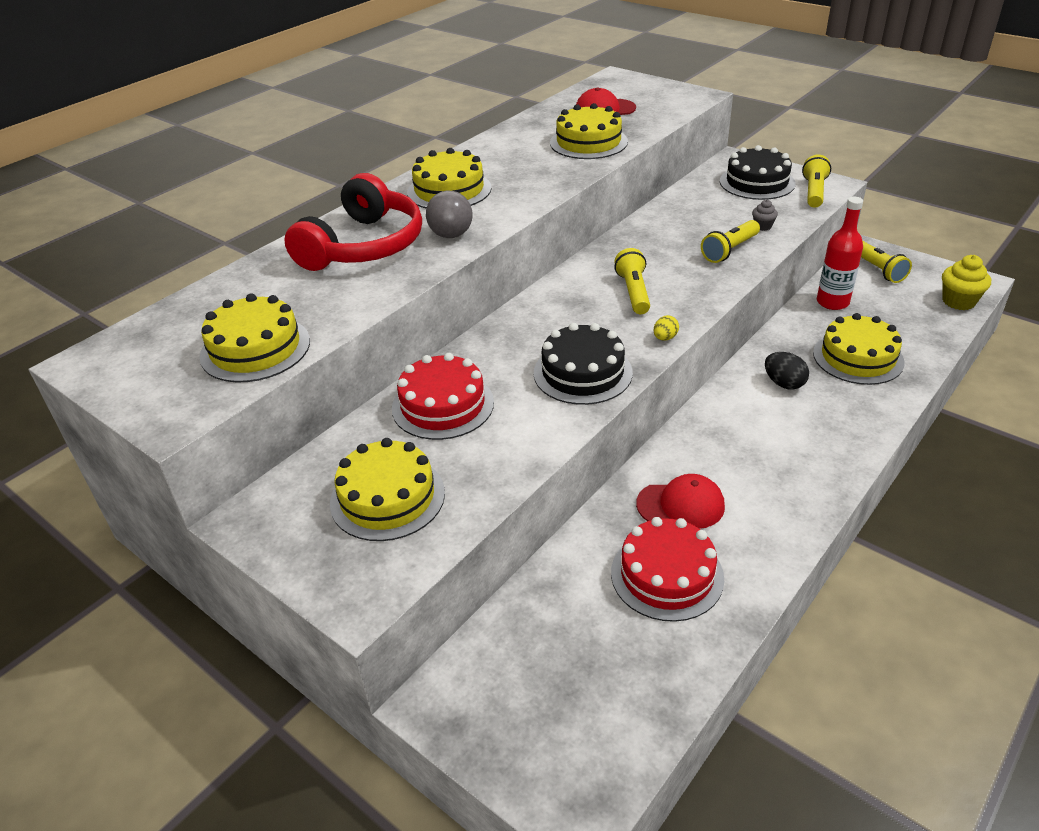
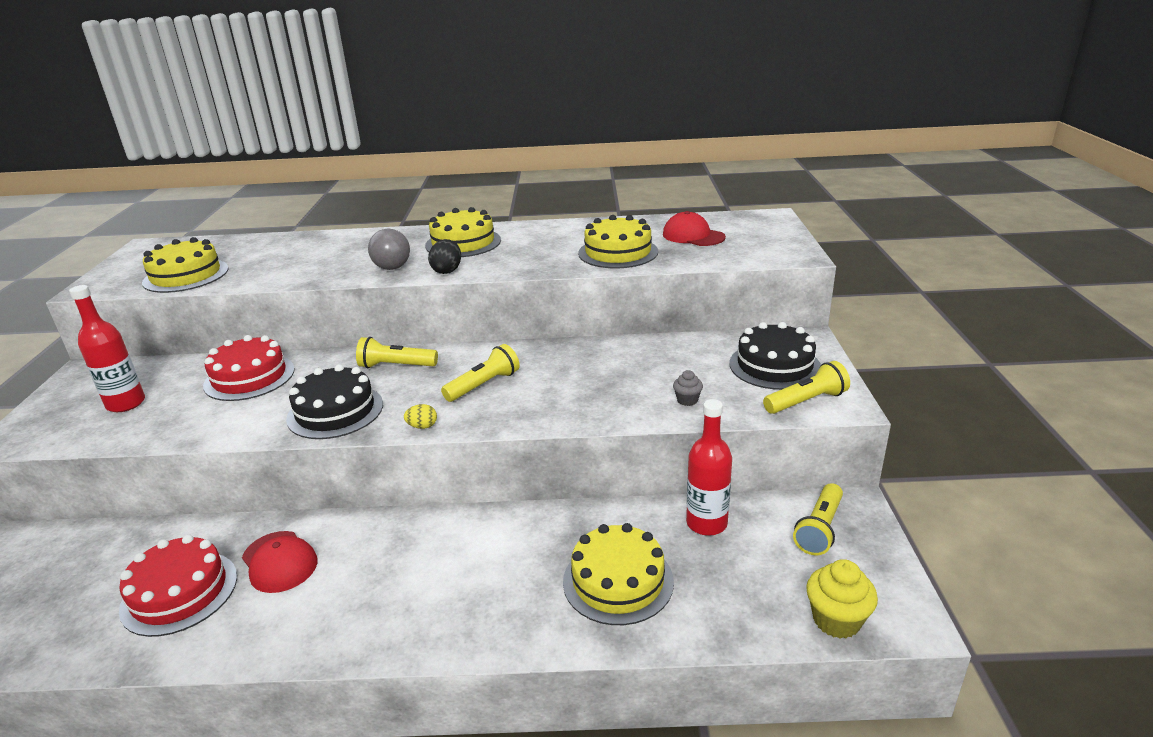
camera: 50 degrees right, 10 degrees down
red headphones [284,173,422,271] -> none
yellow cake [330,438,445,541] -> red bottle [69,285,145,412]
yellow flashlight [701,220,760,263] -> yellow flashlight moved to [356,337,438,368]
black egg [765,352,809,390] -> black egg moved to [428,239,461,274]

